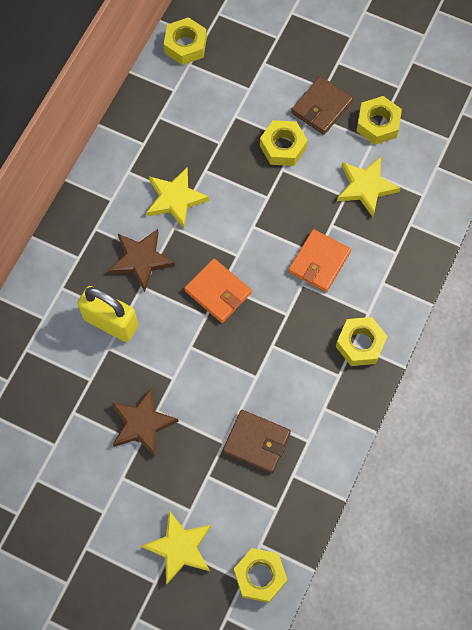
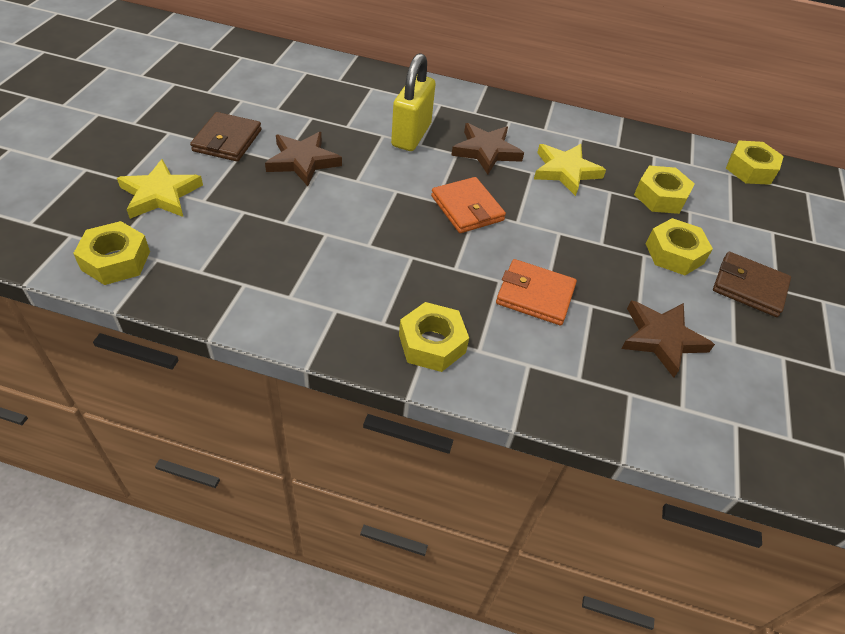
camera: 75 degrees right, 20 degrees down
orange wallet [184,258,252,323] -> orange wallet turned 60 degrees counterclockwise [431,177,506,233]
brown wallet [223,410,291,473] -> brown wallet moved to [190,112,262,162]
yellow star [337,157,401,217] -> brown star [621,300,715,378]
yellow nut [356,96,402,145] -> yellow nut moved to [634,165,695,214]

